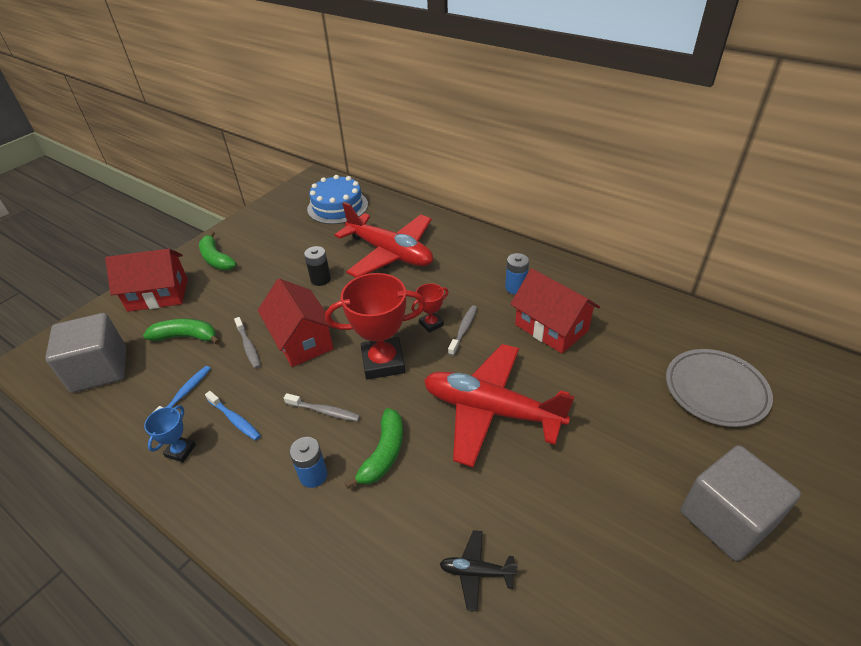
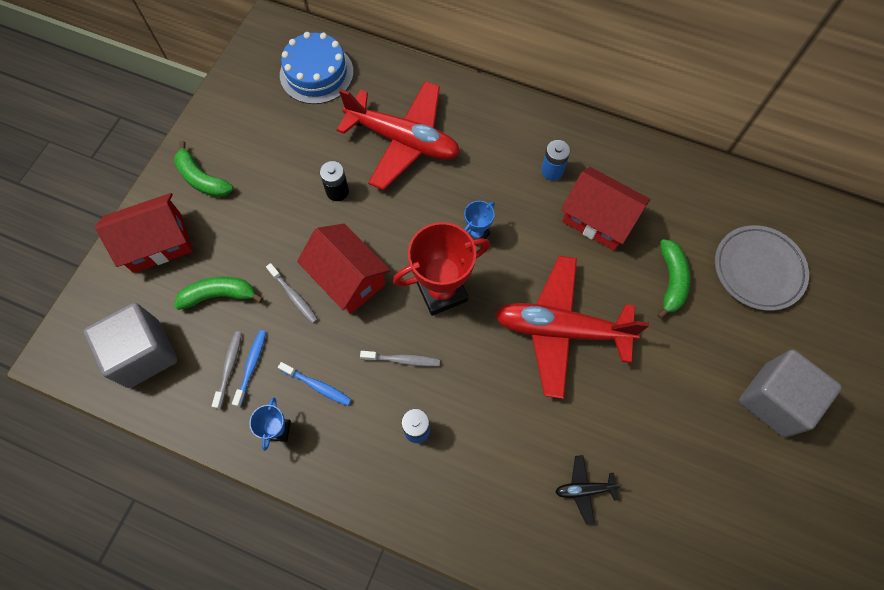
camera: 15 degrees left, 25 degrees up
green banana [345,408,403,489] -> green banana moved to [657,239,690,319]
red trophy [411,283,448,333] -> blue trophy [464,201,495,246]
grey toothbrush [448,305,477,356] -> grey toothbrush moved to [212,331,242,409]

